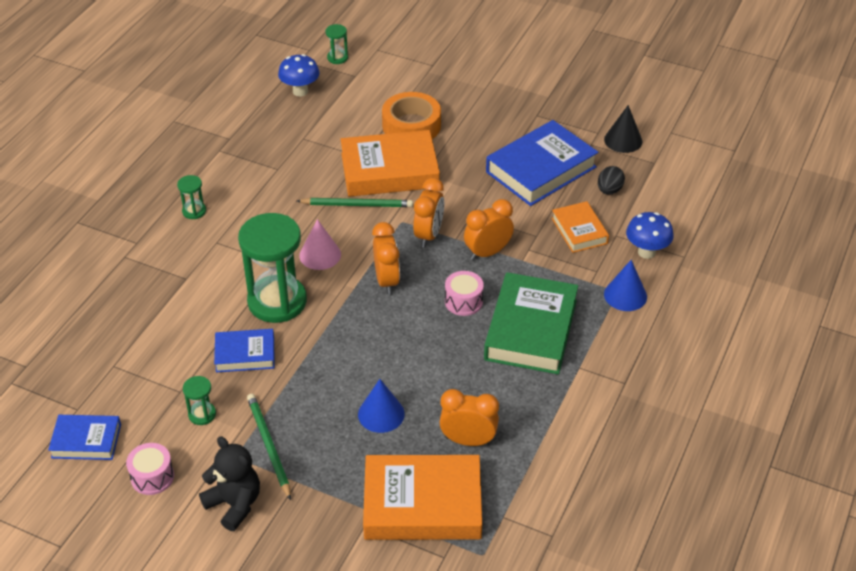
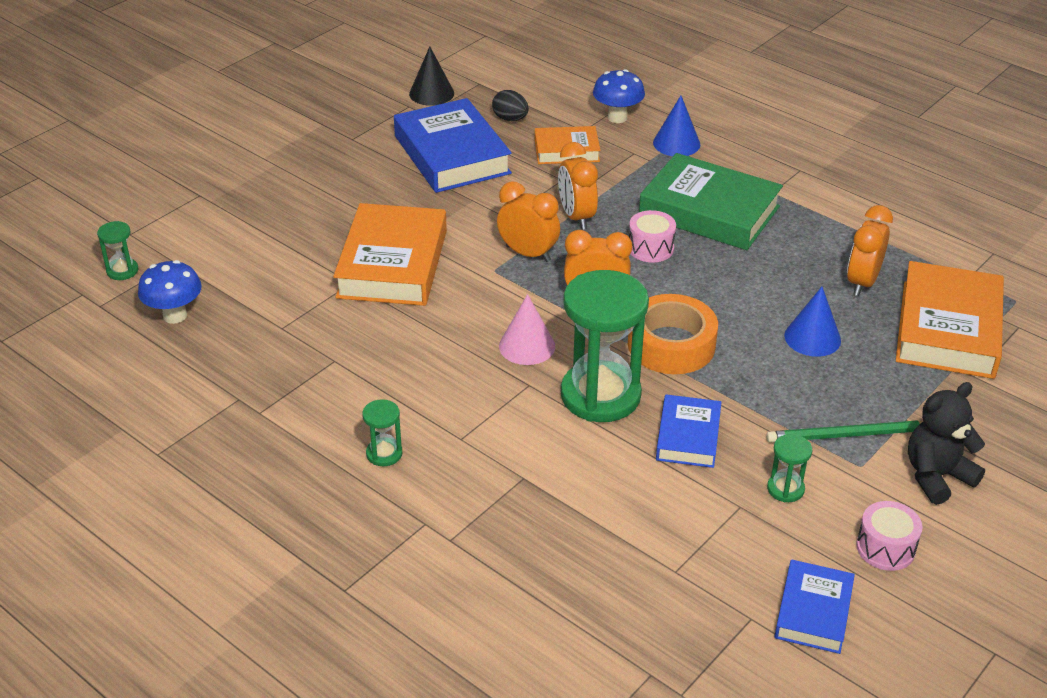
camera: 75 degrees left, 5 degrees down
green pencil [297,198,413,207] -> none
orange tape [382,92,441,139] -> orange tape moved to [628,294,718,374]

